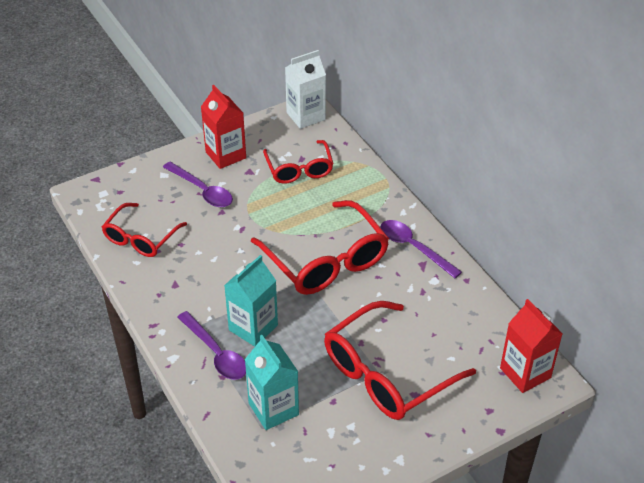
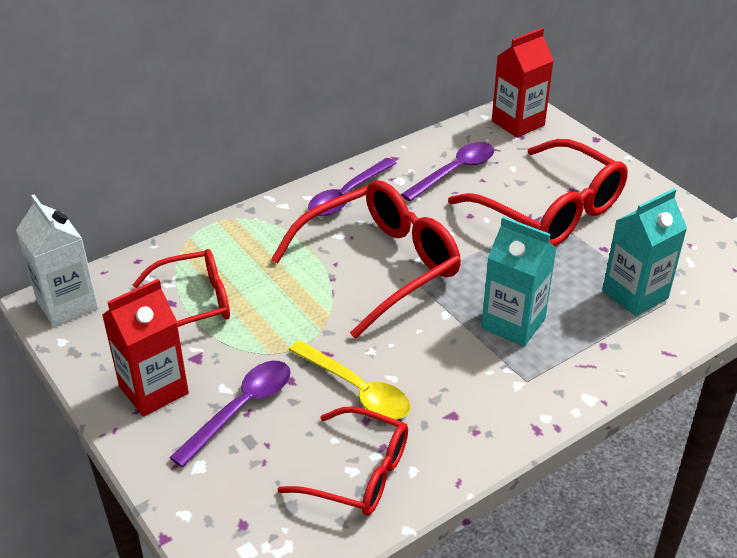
camera: 95 degrees left, 5 degrees down
purple spoon [177,311,246,380] -> purple spoon moved to [401,142,494,202]
none -> yellow spoon [289,340,411,420]

